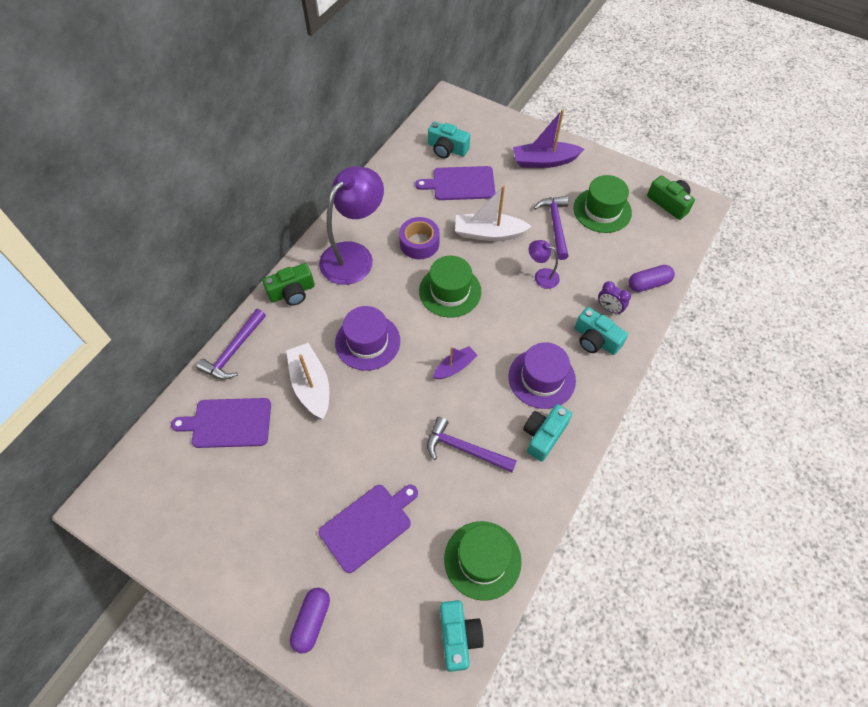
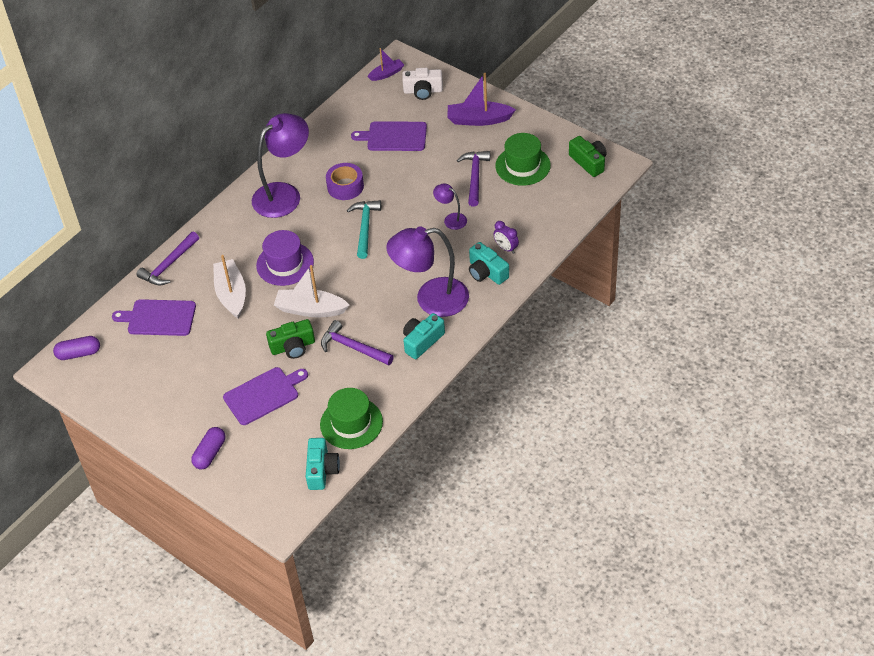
camera: 10 degrees right, 10 degrees down
green camera [262,263,315,305] -> green camera moved to [266,319,315,359]
green hat [419,256,481,318] -> turquoise hammer [347,200,381,259]
turquoise camera [428,121,470,158] -> none
purple boat [433,346,478,379] -> purple boat moved to [368,48,404,81]
white boat [455,185,532,241] -> white boat moved to [274,265,349,317]
purple hat [508,342,576,409] -> purple lamp [386,226,469,317]
purple capsule [628,265,675,292] -> purple capsule moved to [53,336,100,360]
none -> white camera [402,68,443,100]

